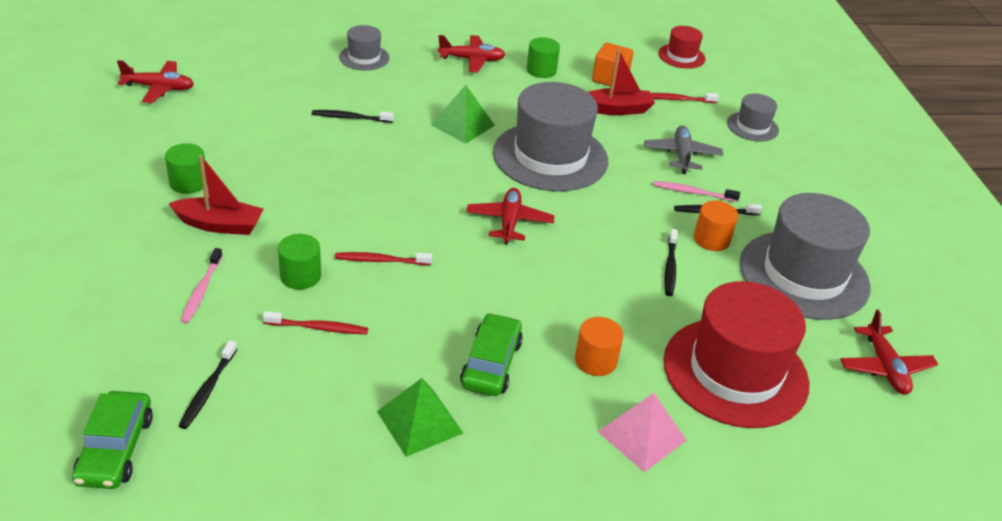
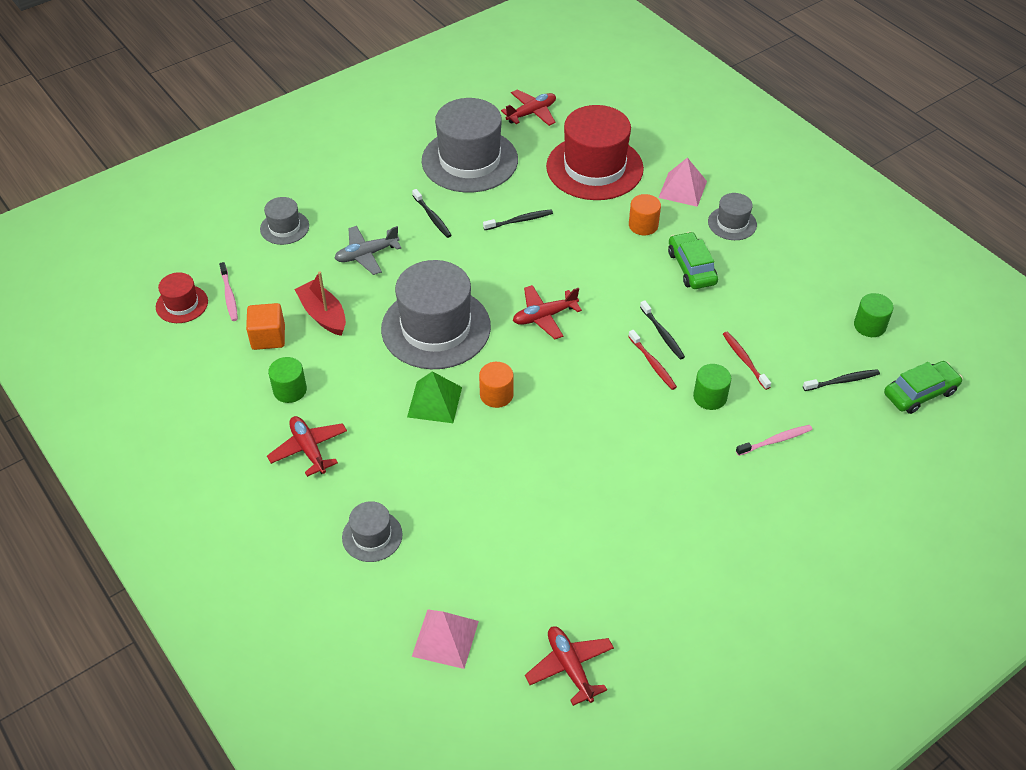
camera: 115 degrees left, 10 degrees up
green cylinder [165,143,207,194] -> green cylinder moved to [854,293,893,337]
red boat [168,155,264,235] -> none
black toothbrush [312,110,394,123] -> black toothbrush moved to [640,300,685,360]
green pyramid [377,378,463,457] -> none
green car [460,313,523,396] -> green car turned 90 degrees clockwise [668,232,718,289]
red toothbrush [651,93,719,103] -> none
pink toothbrush [653,181,740,202] -> pink toothbrush moved to [219,262,238,321]
orange cylinder [694,201,738,251] -> orange cylinder moved to [479,362,514,408]
none -> pink pyramid [412,609,479,669]
none -> grey hat [708,193,757,240]

